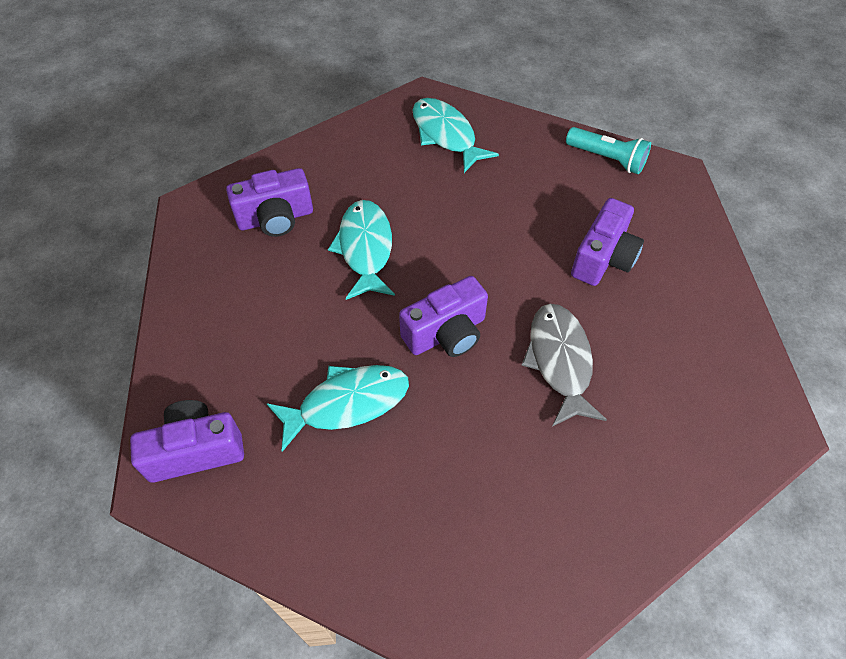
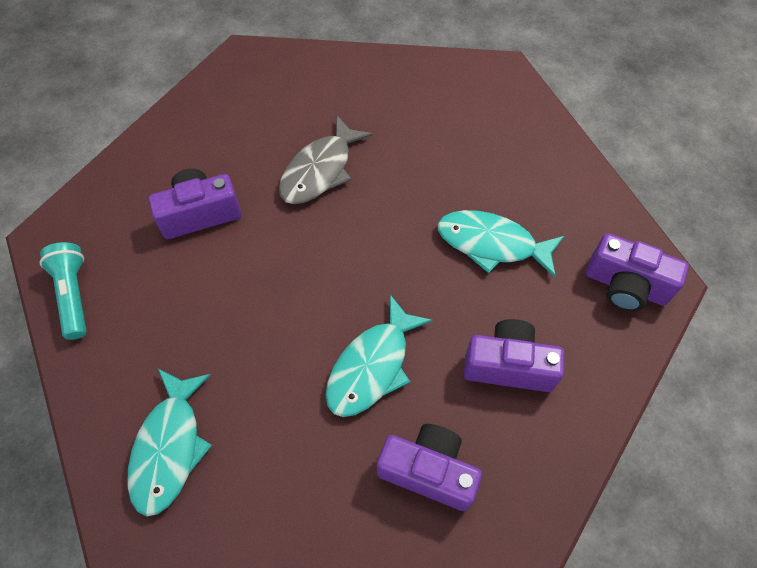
camera: 140 degrees left, 5 degrees up
purple camera [399,276,488,357] -> purple camera moved to [464,319,564,392]

